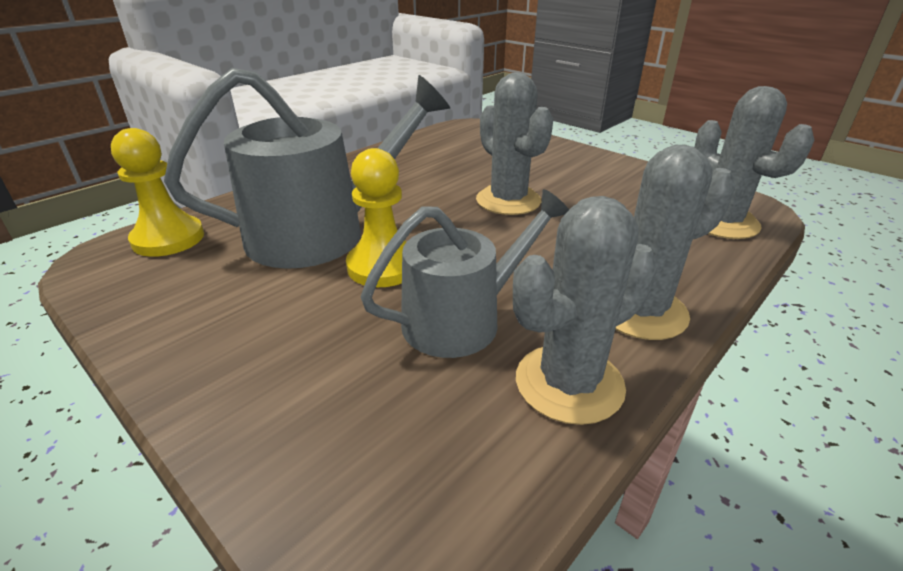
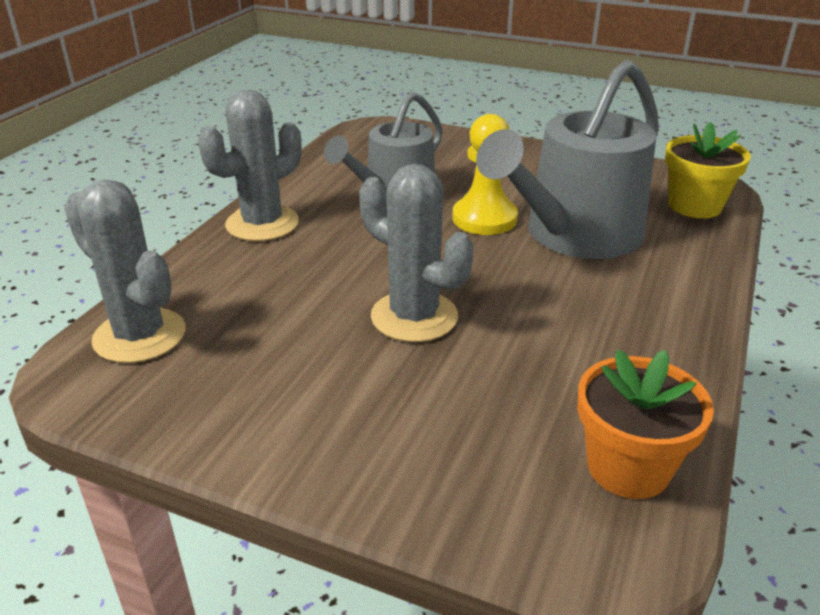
camera: 160 degrees right, 0 degrees up
yellow pawn [111,128,204,257] -> yellow flower pot [665,122,751,218]
grey cactus [513,196,658,425] -> none
none -> orange flower pot [578,349,714,499]

